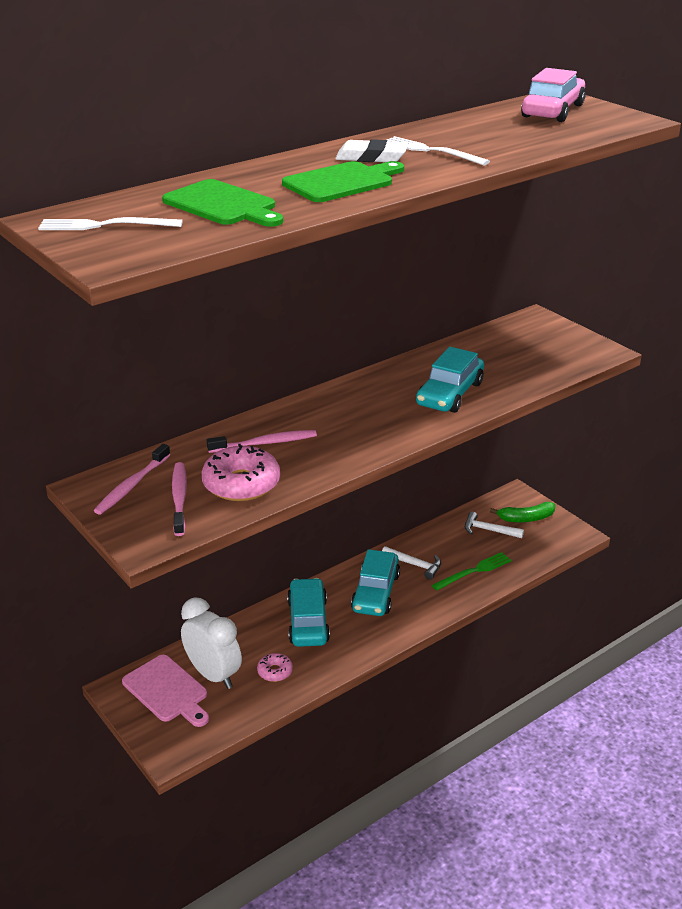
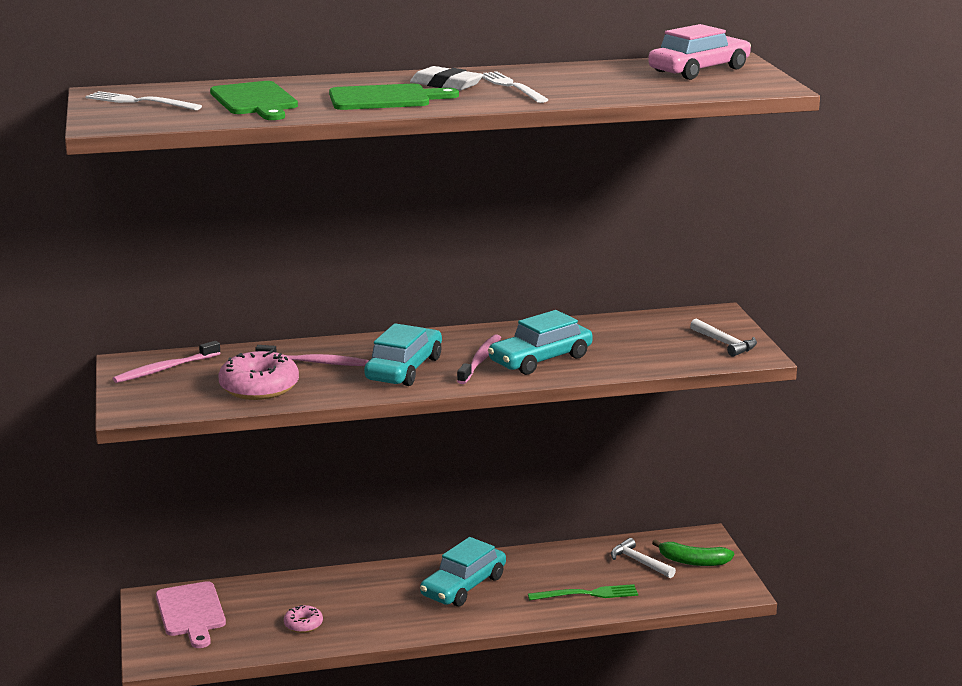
camera: 25 degrees right, 10 degrees down
pink toothbrush [172,462,187,536] -> pink toothbrush moved to [457,334,501,384]
white clock [181,597,242,689] -> none
turquoise car [287,578,330,647] -> turquoise car moved to [364,323,442,386]
white hammer [382,546,441,580] -> white hammer moved to [690,318,757,357]

